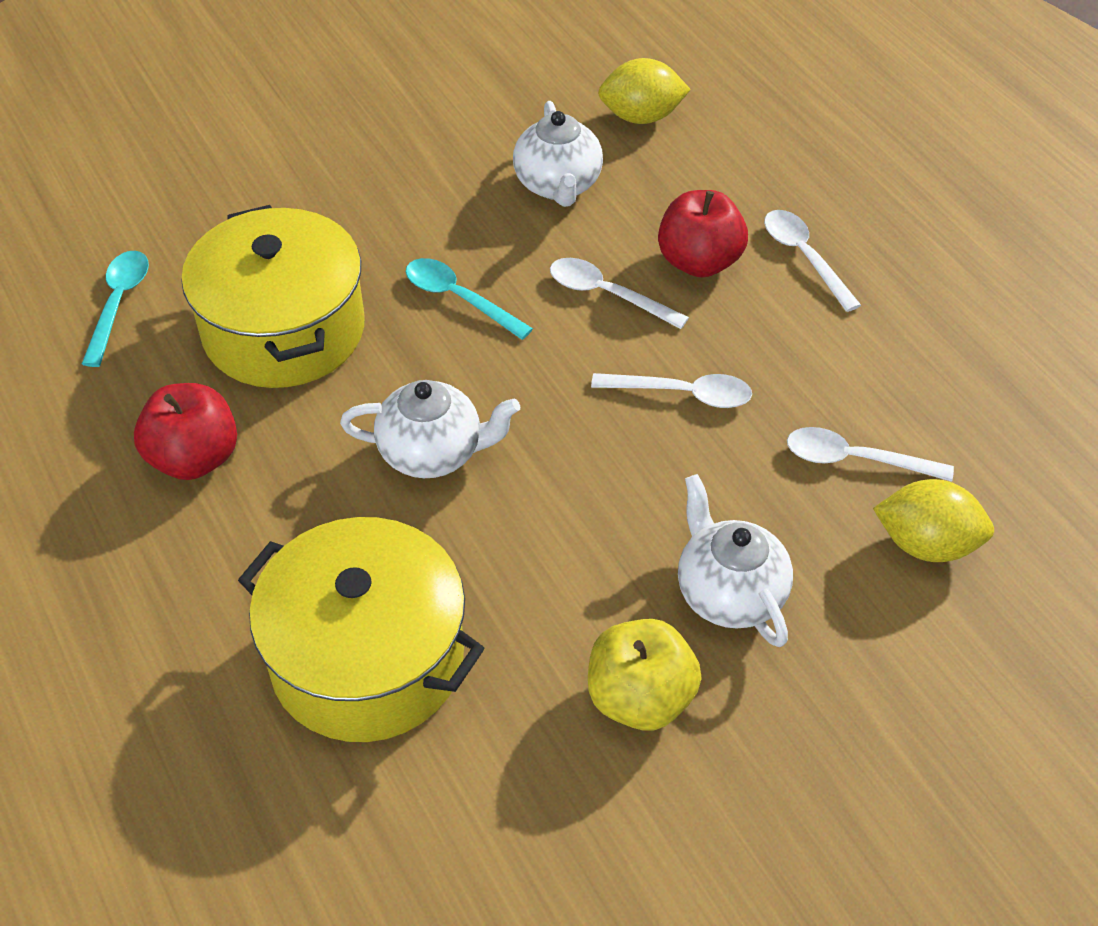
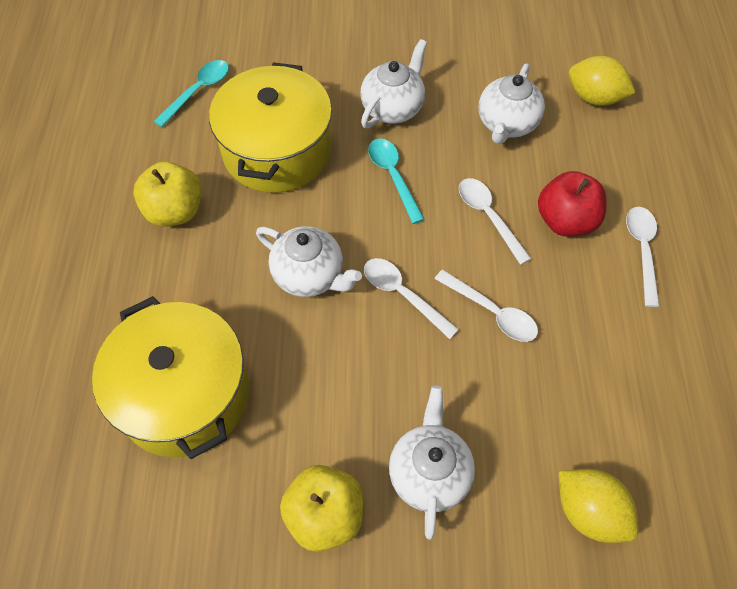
camera: 30 degrees right, 10 degrees up
red apple [134,383,237,480] -> yellow apple [133,162,202,227]
white spoon [787,427,954,482] -> white spoon moved to [364,258,459,339]
none -> white teapot [360,39,427,128]

